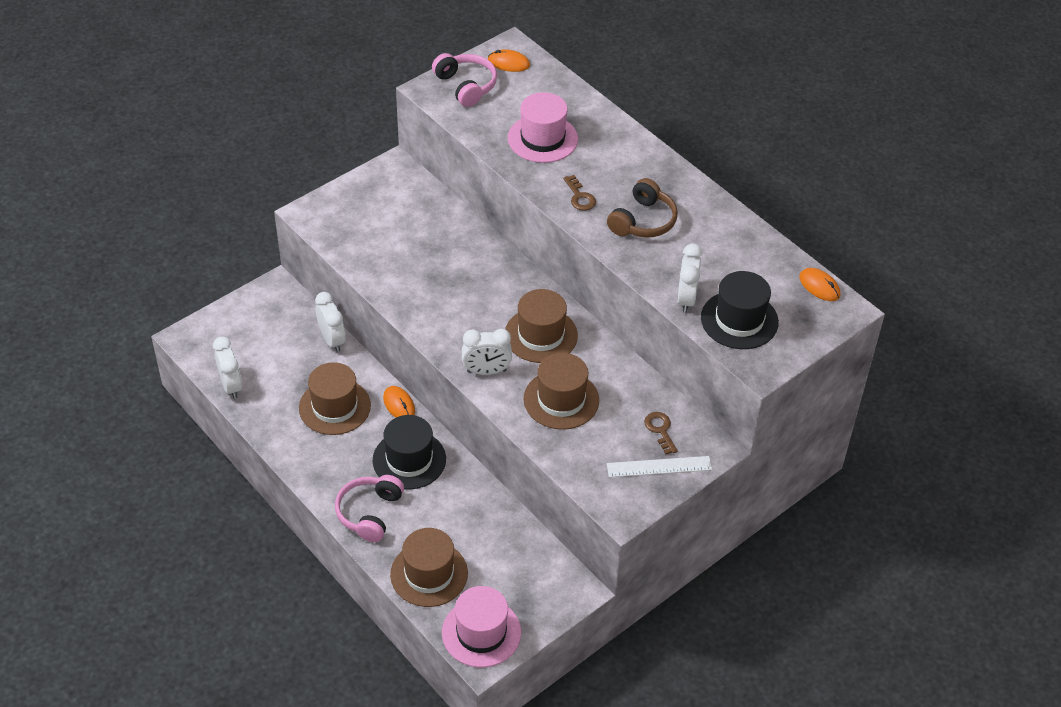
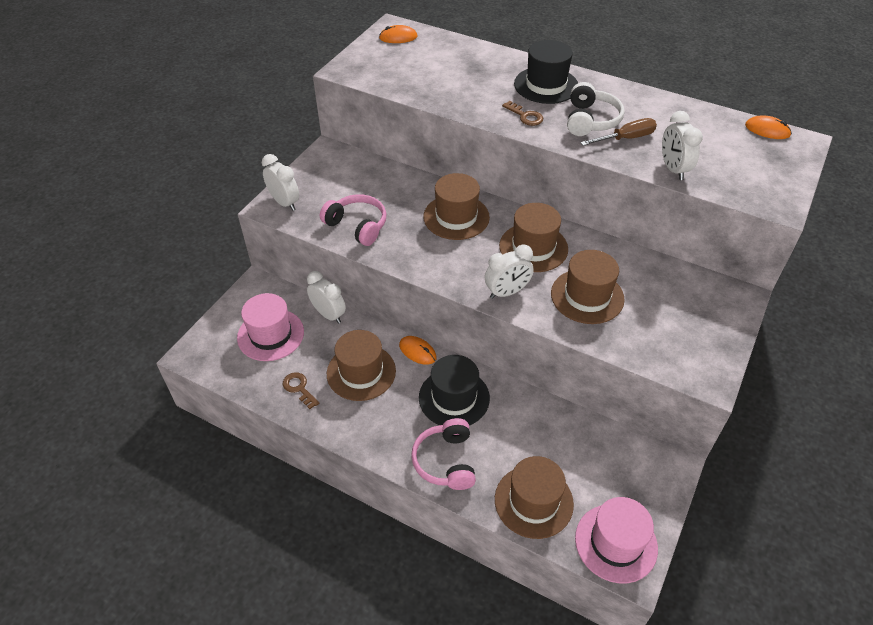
camera: 20 degrees left, 0 degrees up
white clock [213,337,242,399] -> white clock moved to [262,154,299,211]
pink headphones [432,53,497,107] -> pink headphones moved to [320,194,386,246]
pink hat [508,92,578,163] -> pink hat moved to [237,293,304,361]
brown headphones [607,178,678,238] -> white headphones [567,82,625,136]
white ruler [607,456,712,477] -> none
brown key [644,412,678,454] -> brown key moved to [283,372,319,409]
black hat [701,271,779,349] -> black hat moved to [514,40,578,104]
none -> brown hat [423,173,490,240]
none -> brown screwdriver [581,118,657,146]

